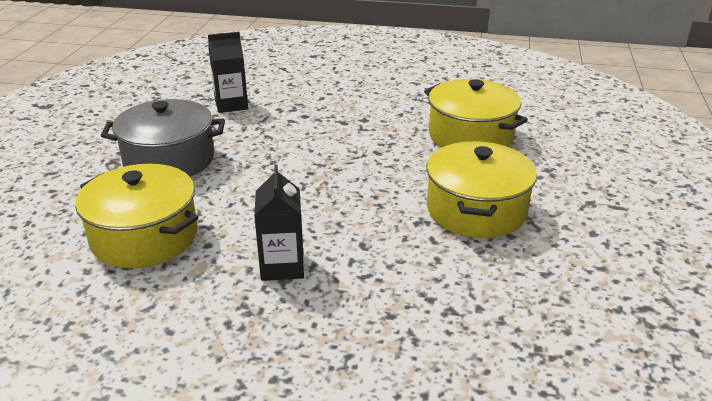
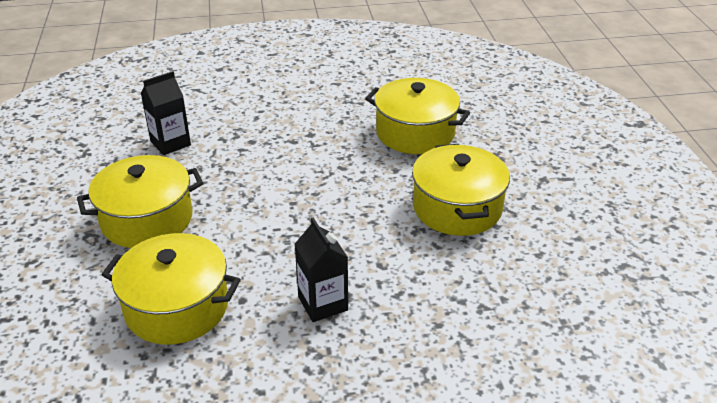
camera: 20 degrees left, 5 degrees up
grey pot [101,99,225,177] -> yellow pot [77,155,203,248]

